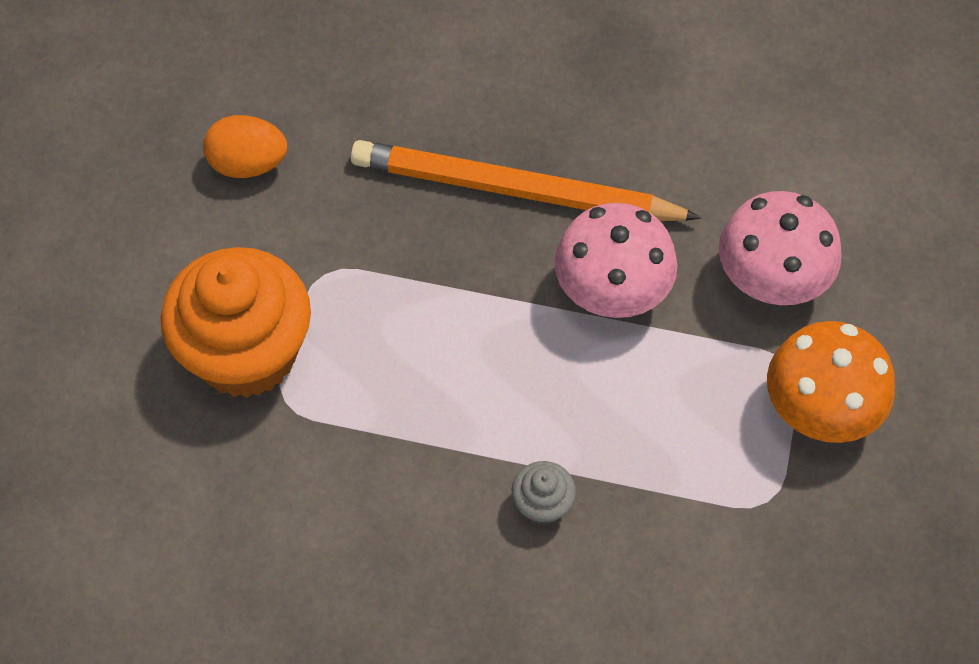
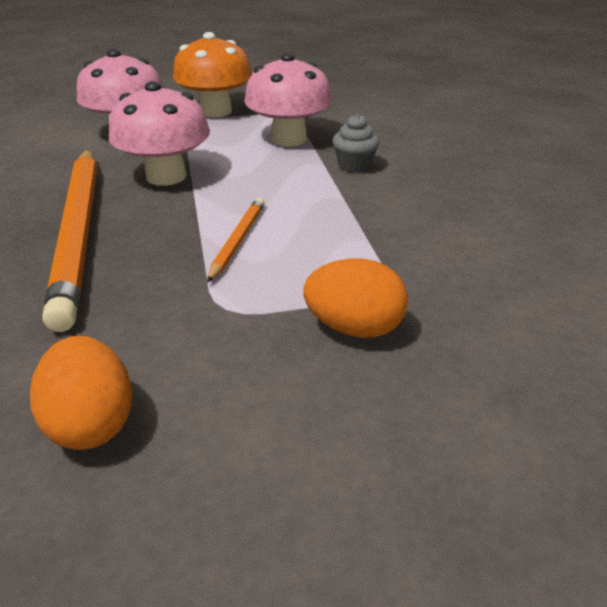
camera: 115 degrees left, 25 degrees down
orange cupcake [161,247,311,398] -> orange egg [303,259,408,338]
none -> orange pencil [207,198,265,283]
none -> pink mushroom [244,53,332,147]

